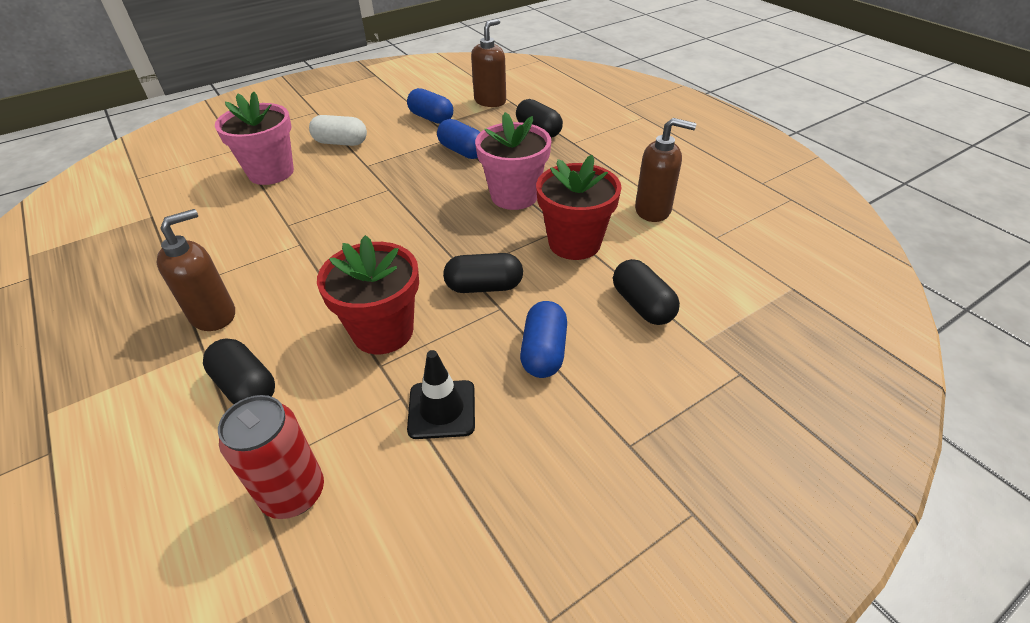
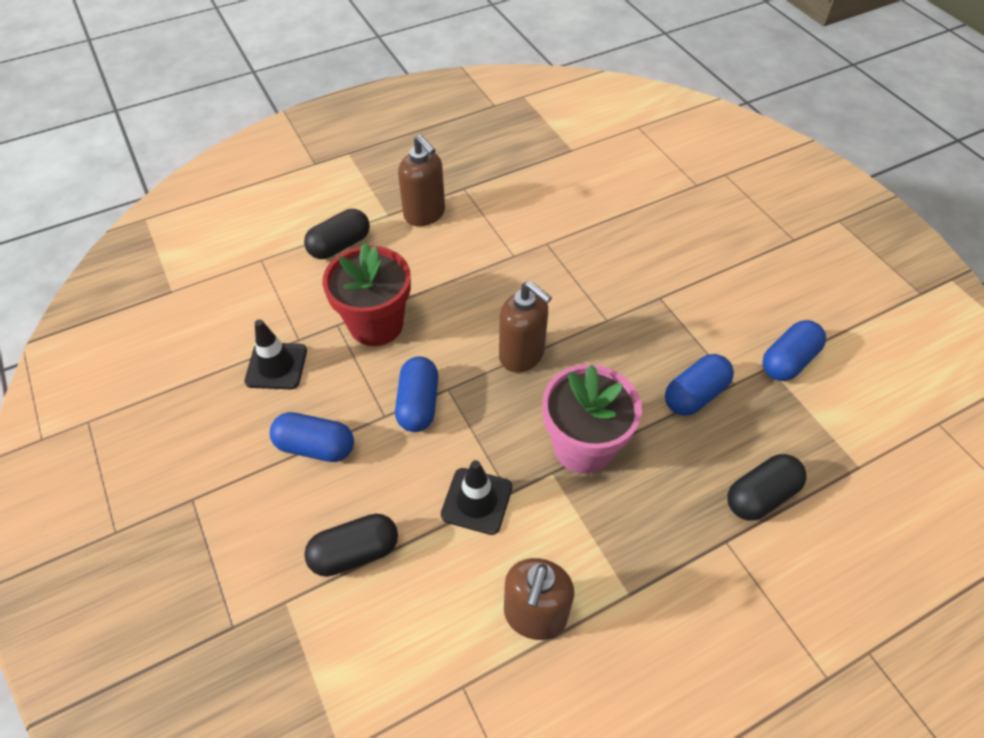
camera: 95 degrees right, 10 degrees up
pink flower pot [215,91,294,185] -> none
red can [218,395,324,519] -> none
white capsule [309,115,367,146] -> none
black capsule [443,253,523,293] -> blue capsule [395,356,438,432]
brown soap dispenser [471,19,506,107] -> brown soap dispenser moved to [499,281,552,372]
red flower pot [536,155,622,260] -> black traffic cone [441,460,512,535]

